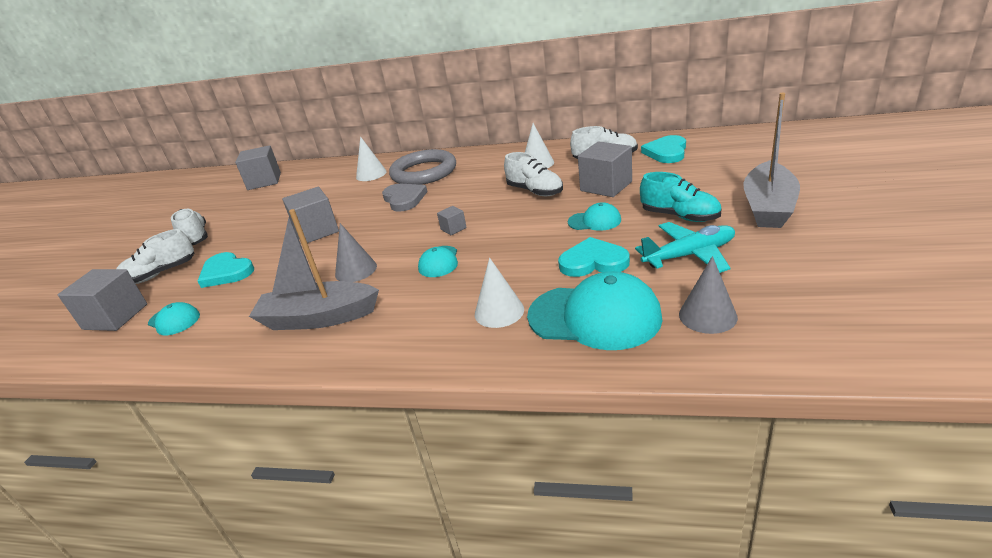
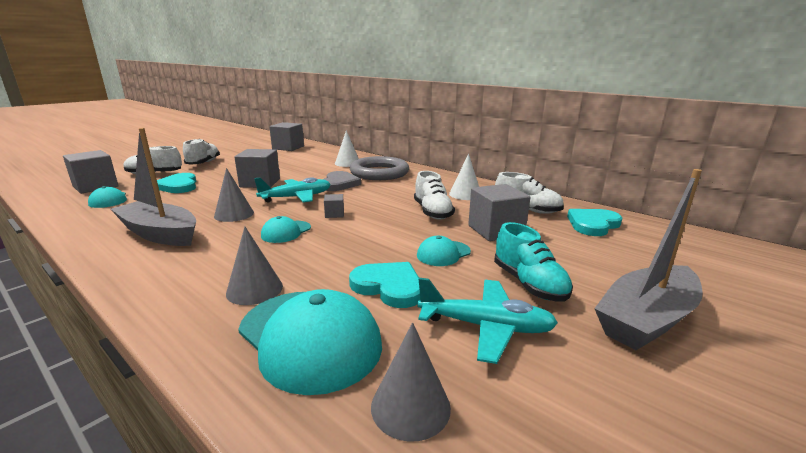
camera: 25 degrees right, 10 degrees down
white cone [475,258,524,328] -> grey cone [226,227,283,305]
turquoise cap [568,202,621,231] -> turquoise cap turned 105 degrees clockwise [417,236,471,266]
none -> turquoise plane [254,177,331,203]

